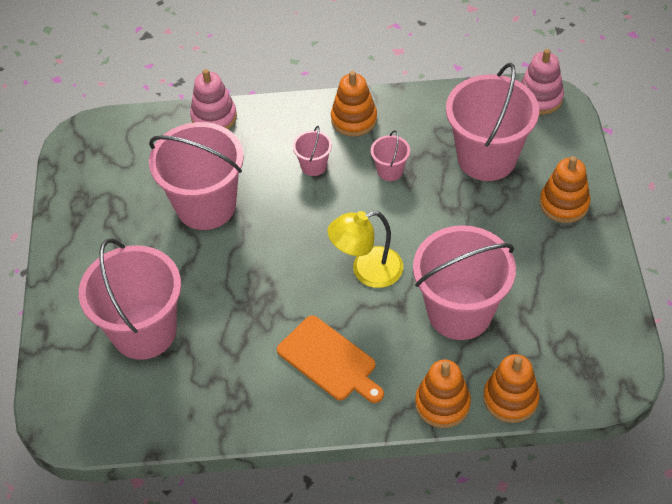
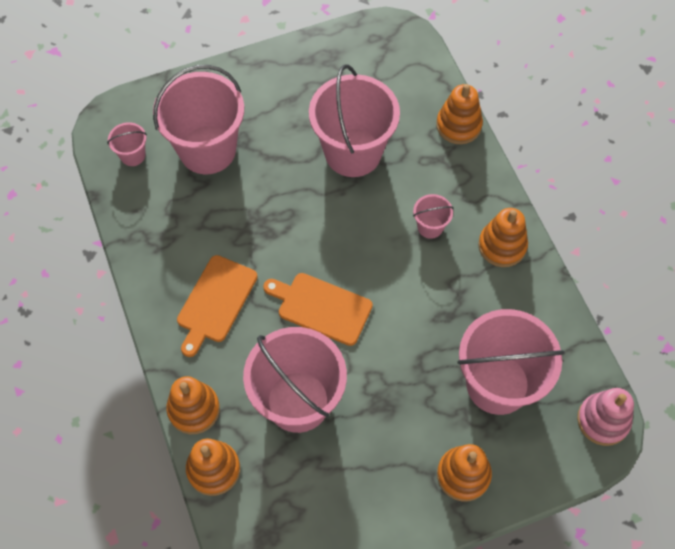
camera: 70 degrees right, 10 degrees up
pink stacking toy [190,69,237,129] -> orange stacking toy [436,84,483,144]
yellow lamp [327,211,403,288] -> orange cutting board [263,273,373,346]
pink bucket [371,130,410,181] -> pink bucket moved to [107,122,147,166]

